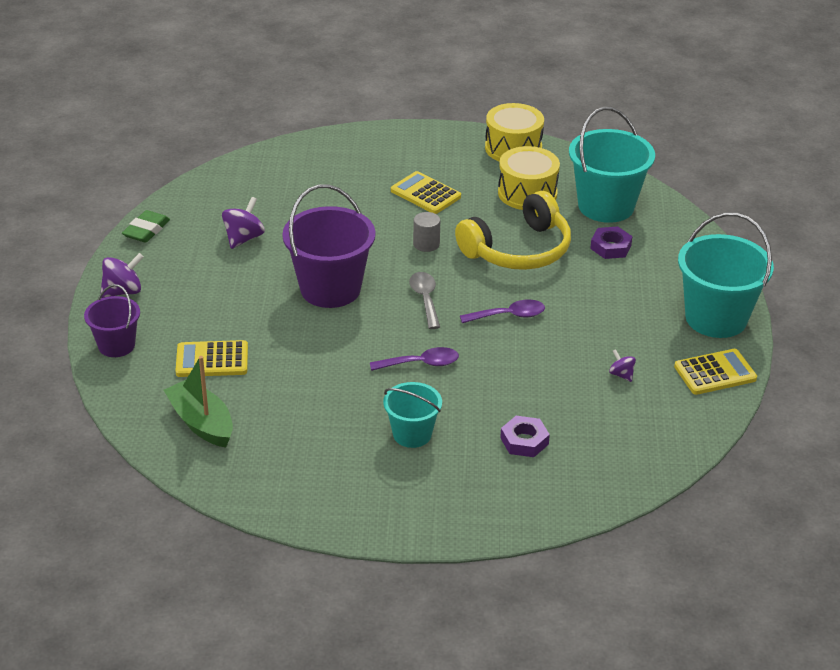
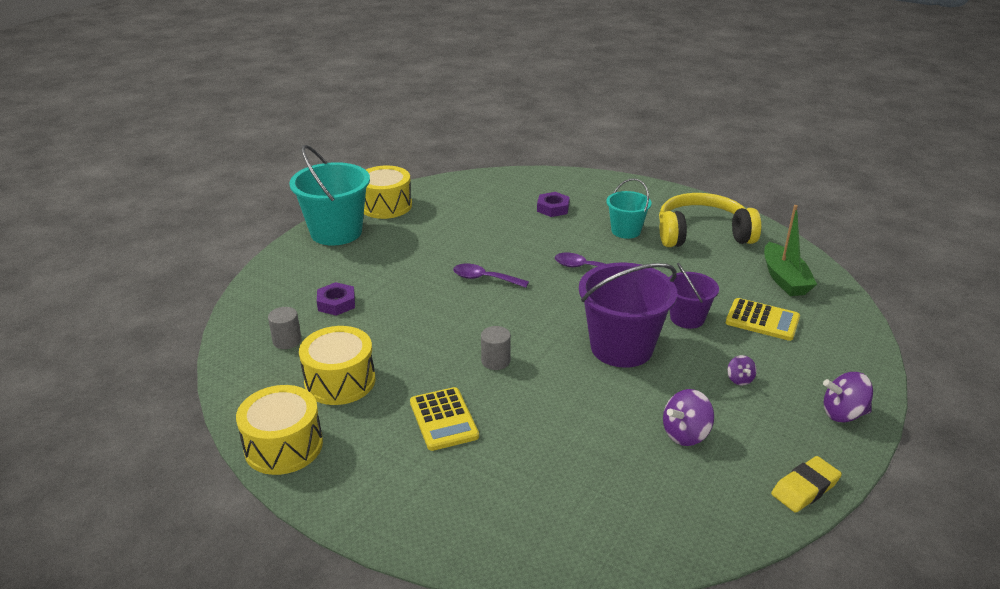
camera: 150 degrees left, 5 degrees down
purple bucket [84,284,140,357] -> purple bucket moved to [669,263,719,329]
green eraser [122,210,170,243] -> yellow eraser [771,456,842,513]
grey spoon [409,272,440,329] -> none
yellow headphones [455,191,571,270] -> yellow headphones moved to [659,193,761,247]
turquoise bucket [569,107,655,223] -> grey cylinder [268,307,301,349]
purple spinning top [609,349,636,382] -> purple spinning top moved to [727,355,757,385]
yellow calculator [674,349,757,395] -> yellow drum [364,166,412,219]

